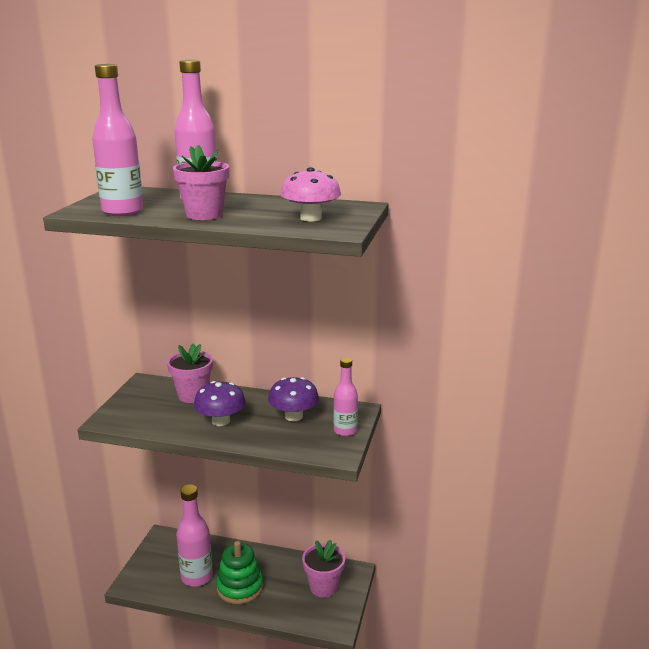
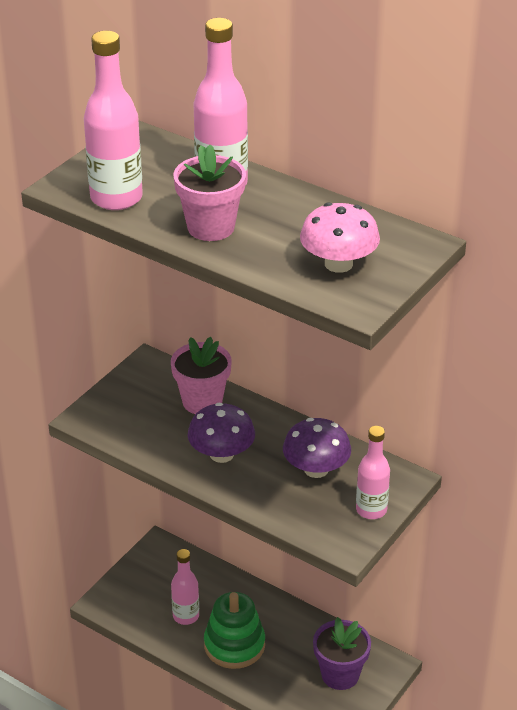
camera: 20 degrees right, 15 degrees up
pink bottle [176,484,213,587] -> pink bottle [171,549,199,625], size x0.64
pink flower pot [302,540,345,597] -> purple flower pot [313,617,371,690]

